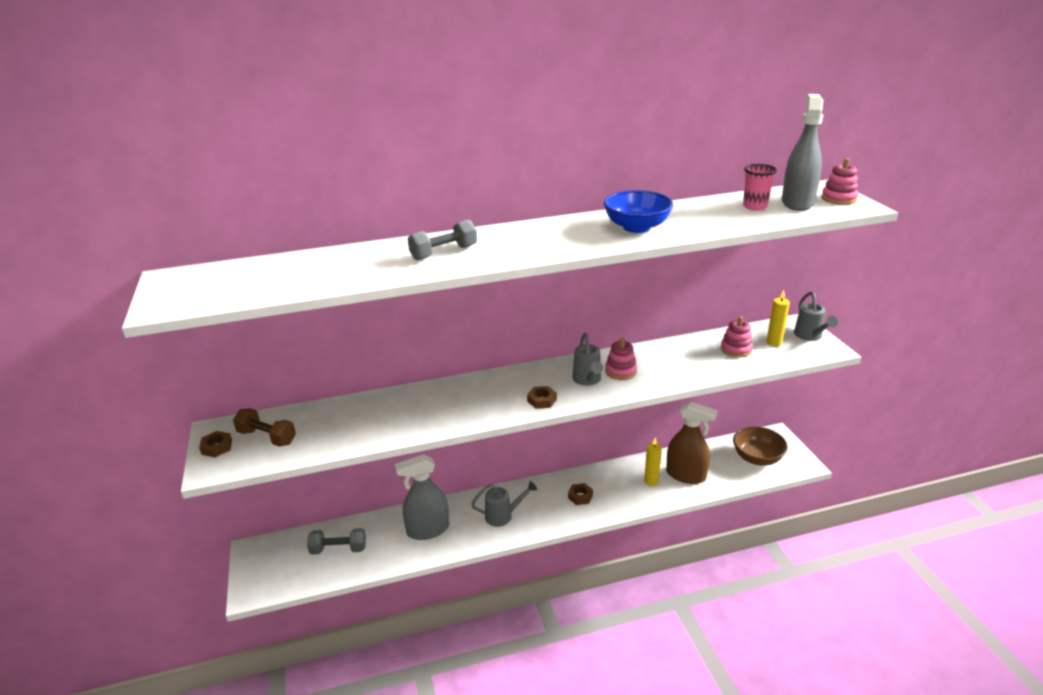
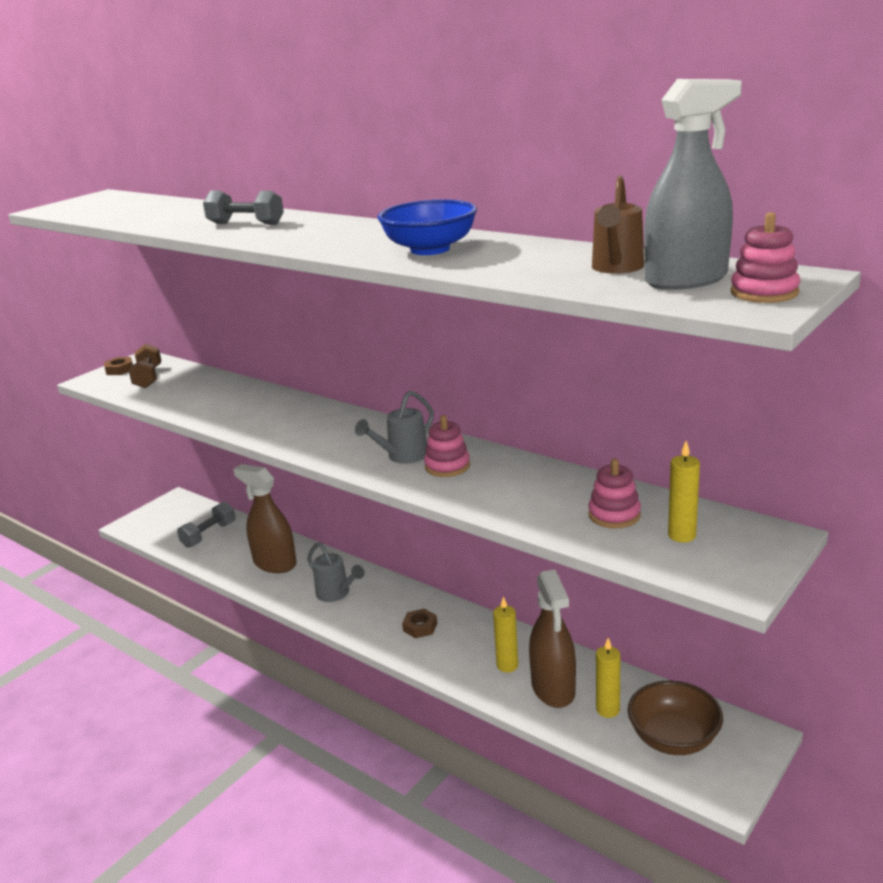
camera: 55 degrees right, 5 degrees down
grey dumbbell [307,528,366,554] -> grey dumbbell turned 75 degrees clockwise [177,502,236,548]
grey spray bottle [395,454,449,540] -> brown spray bottle [233,464,297,573]
brown nut [527,386,557,409] -> none
pink cup [743,164,777,211] -> brown watering can [592,175,644,274]
grey watering can [794,292,838,341] -> none
none -> yellow candle [596,638,620,718]

